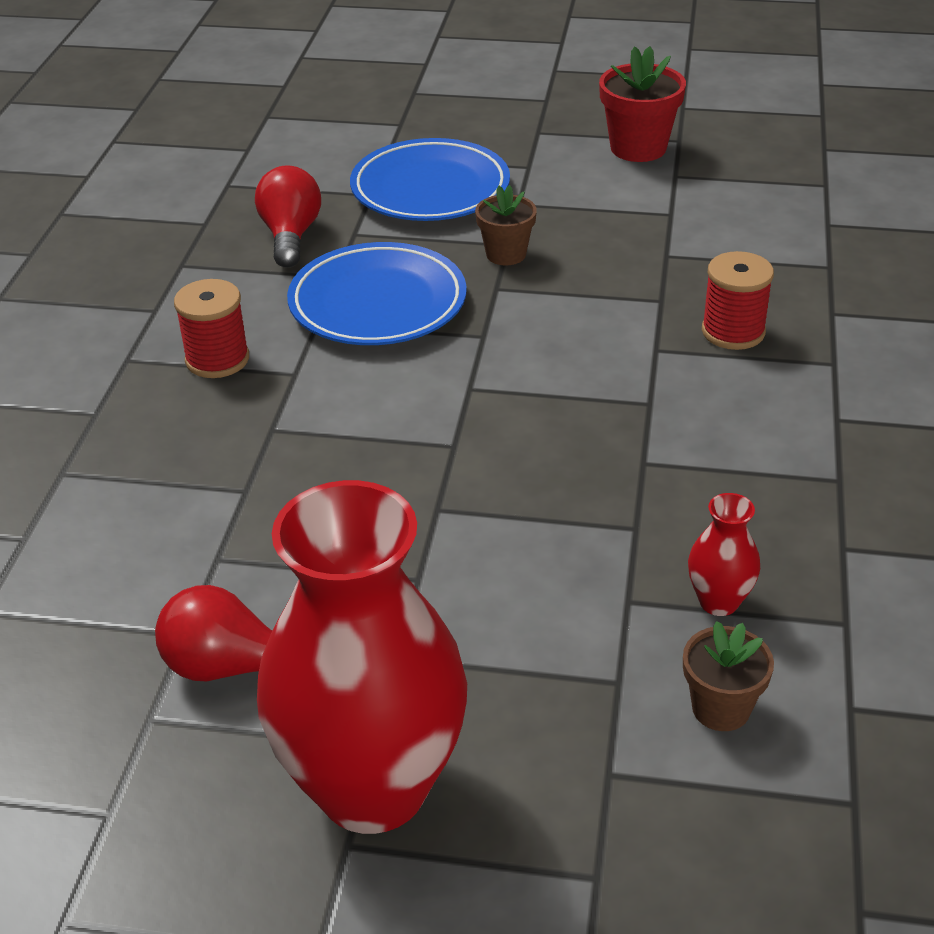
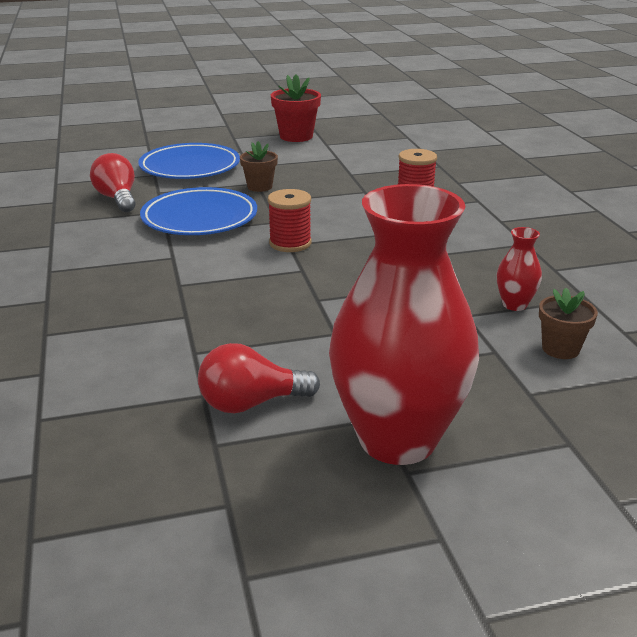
camera: 25 degrees left, 10 degrees down
red spool [174,279,249,378] -> red spool moved to [268,189,311,252]

